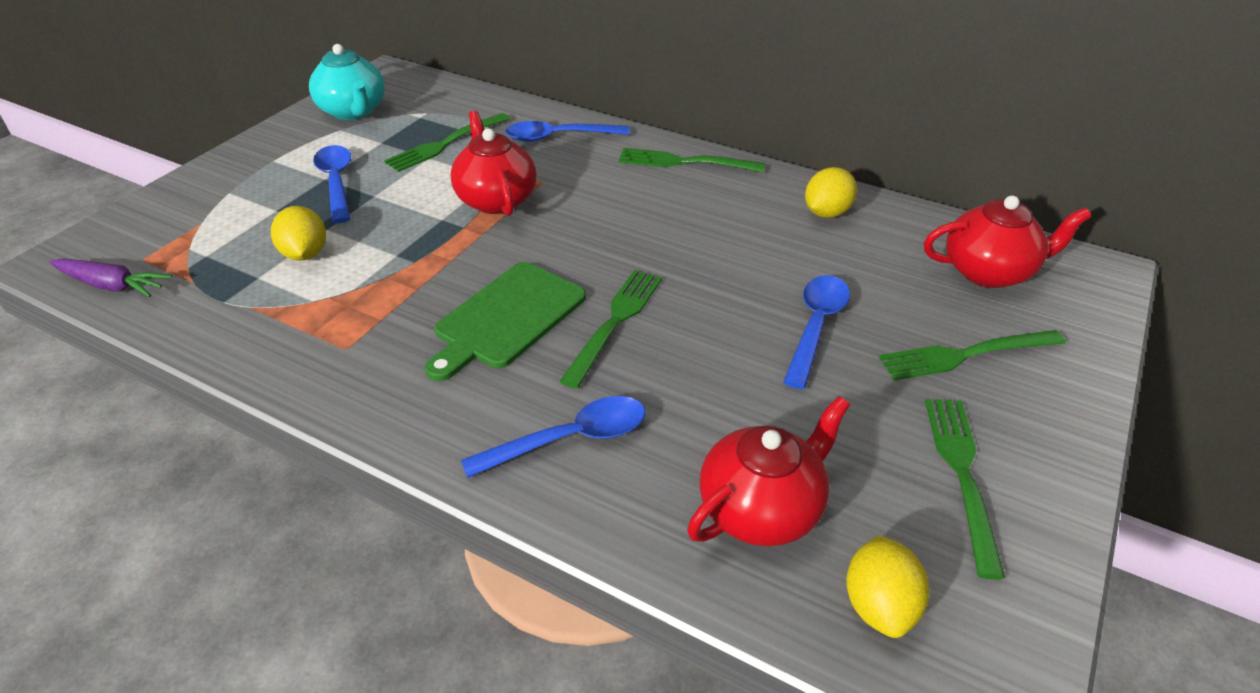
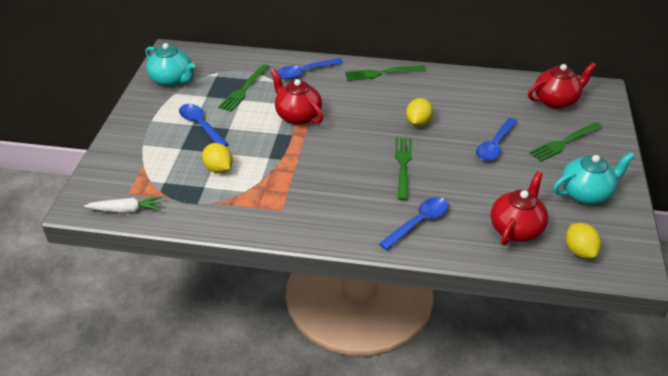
camera: 20 degrees left, 0 degrees up
purple carrot [49,259,172,297] -> white carrot [84,196,163,213]
green cutting board [425,262,586,381] -> none
blue spoon [783,275,850,389] -> blue spoon turned 150 degrees counterclockwise [476,118,518,161]
yellow lemon [805,167,857,218] -> yellow lemon moved to [406,98,433,126]
green fork [925,399,1005,579] -> turquoise teapot [553,152,635,204]

